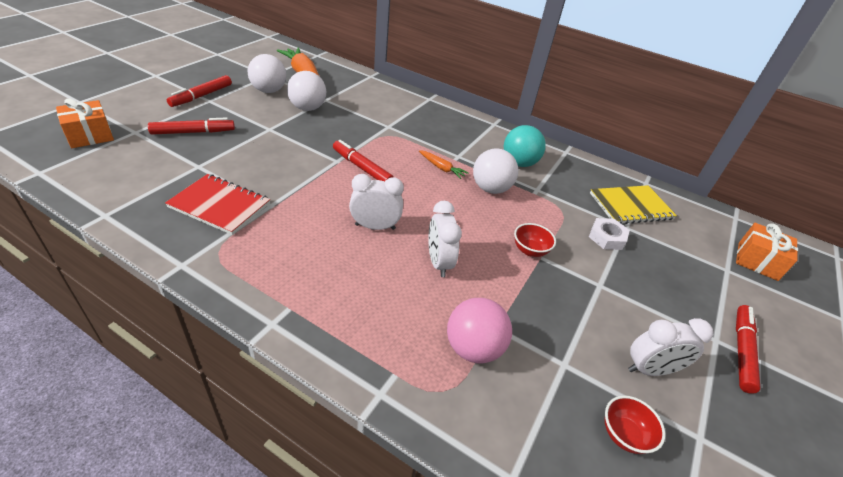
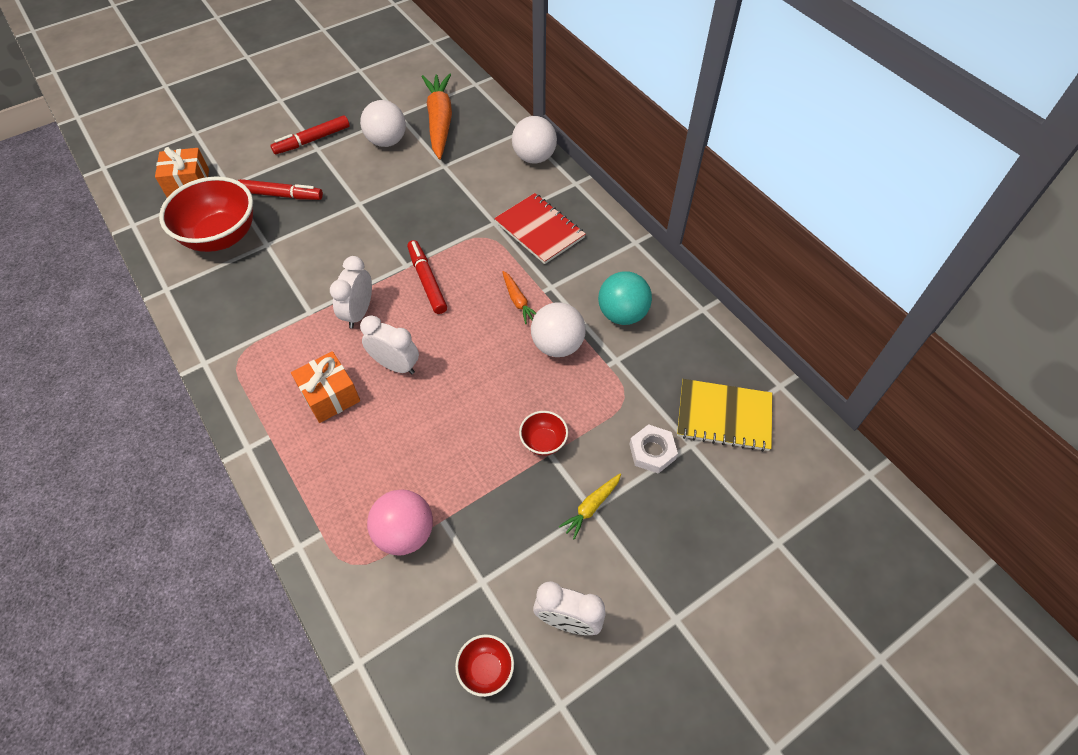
camera: 30 degrees right, 15 degrees up
red notebook [165,174,270,235] -> red notebook moved to [494,193,586,264]
white ball [287,71,326,111] -> white ball moved to [512,116,557,164]
white clock [428,201,462,277] -> white clock moved to [330,256,372,328]
orange gift [736,223,798,281] -> orange gift moved to [291,351,360,423]
red marker [736,305,761,394] -> none
none -> red bowl [159,176,253,252]
none -> yellow carrot [559,474,621,540]

